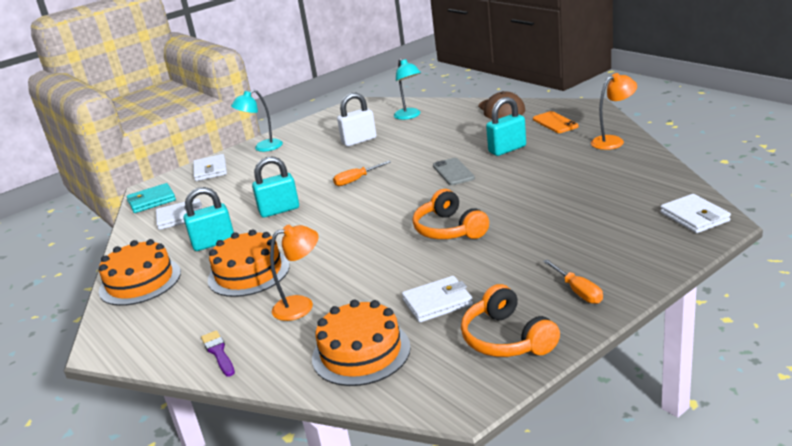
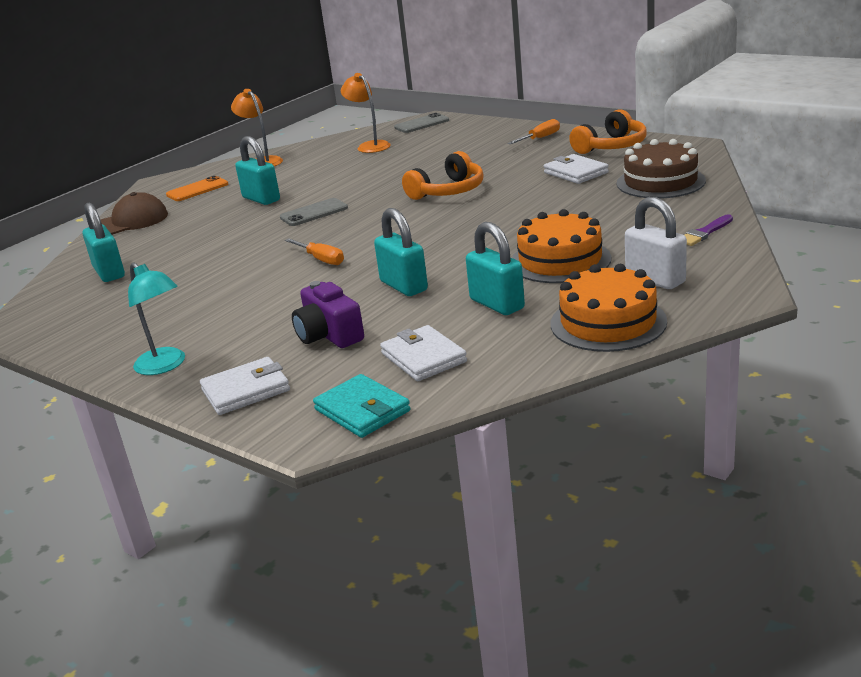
camera: 105 degrees left, 0 degrees up
orange lamp [270,225,318,321] -> orange lamp moved to [341,73,391,153]
orange cake [312,299,411,386] -> brown cake [617,139,706,198]
white padlock [337,93,377,146] -> white padlock moved to [625,197,687,289]
turquoise lamp [394,58,421,120] -> turquoise padlock [83,203,125,282]
white wallet [660,194,731,233] -> grey phone [394,113,449,133]
none -> purple camera [292,281,364,348]

